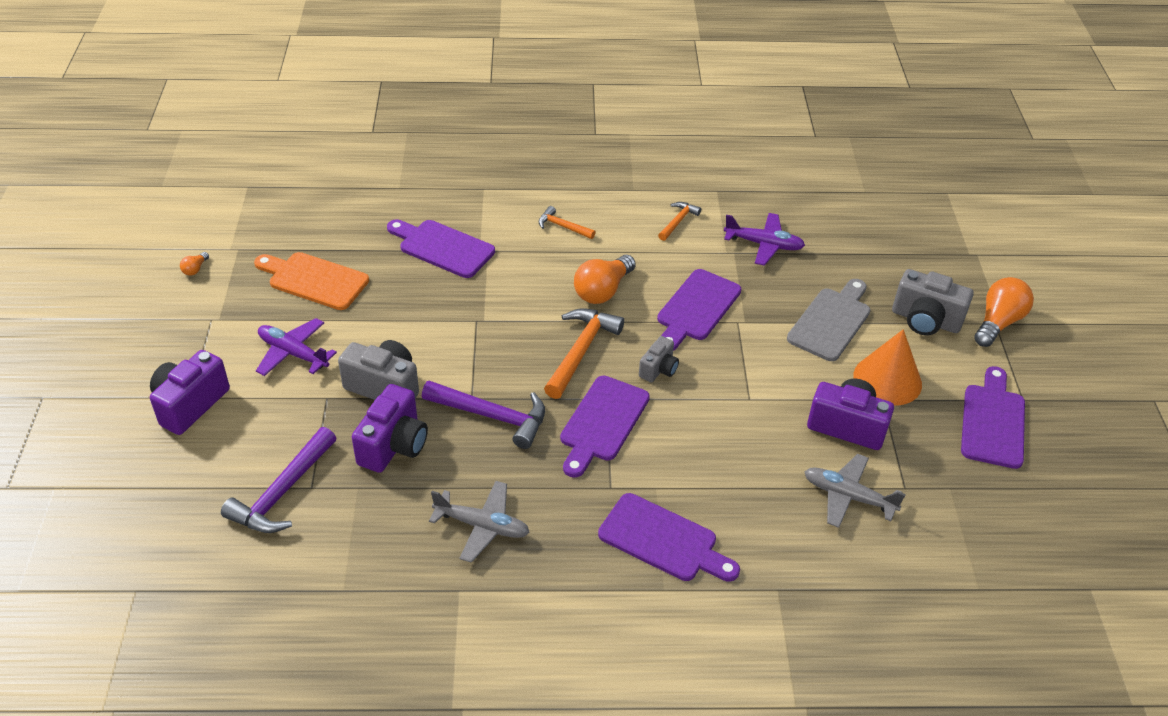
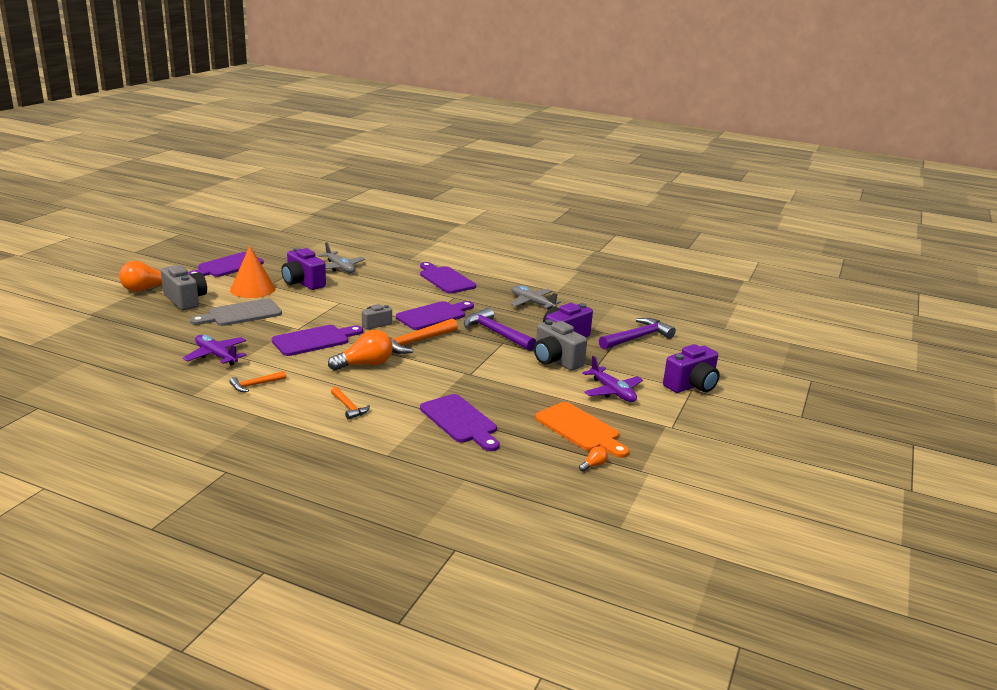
camera: 155 degrees left, 20 degrees down
orange light bulb [180,252,209,276] -> orange light bulb moved to [579,446,608,472]

